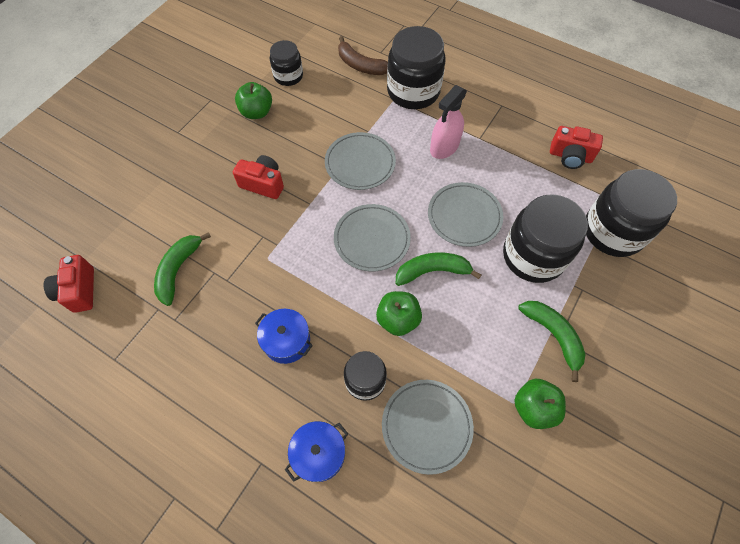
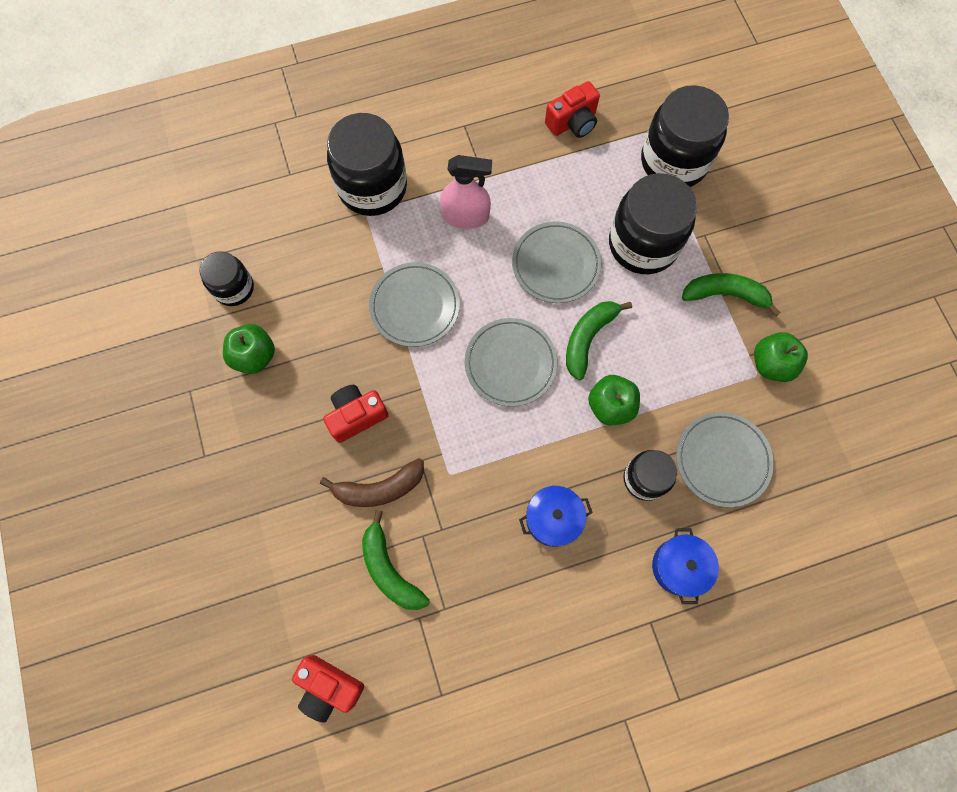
camera: 50 degrees left, 10 degrees up
brown banana [338,36,388,75] -> brown banana moved to [320,458,424,507]
pink spray bottle [430,85,467,159] -> pink spray bottle turned 75 degrees counterclockwise [440,155,492,229]

